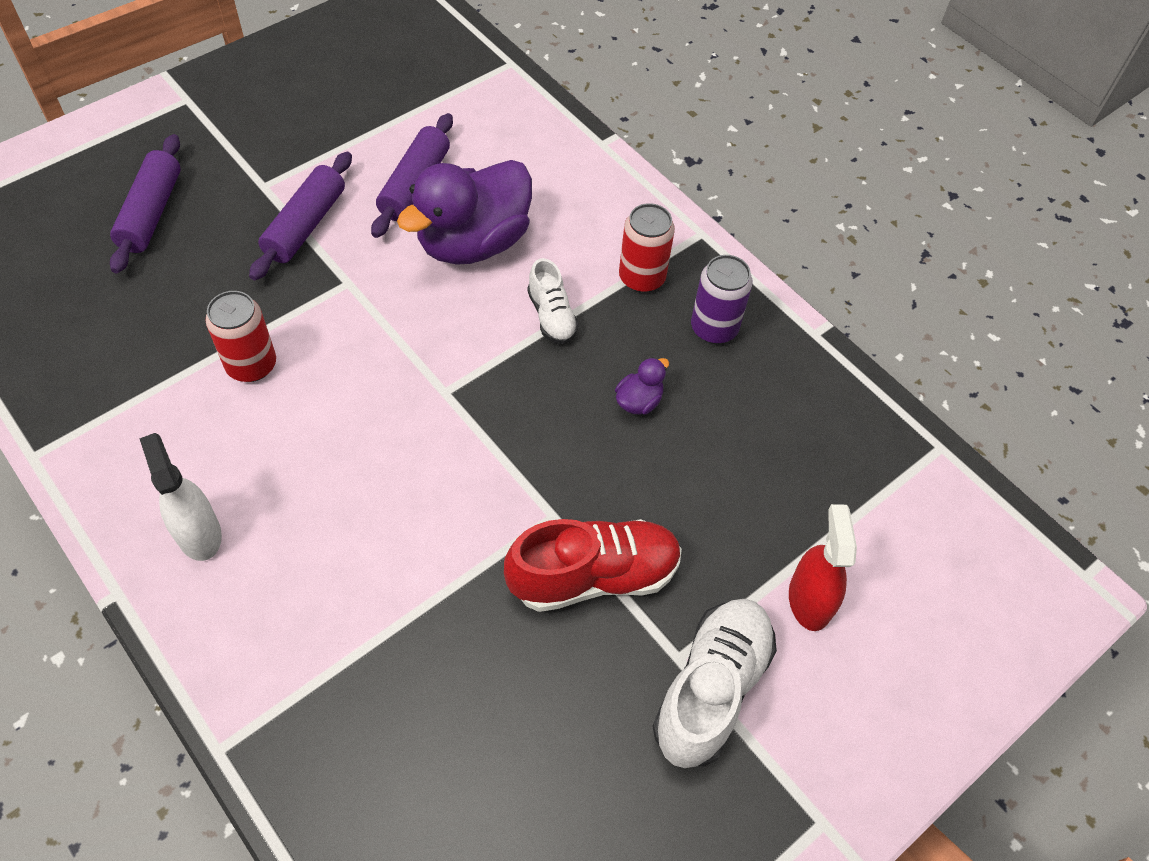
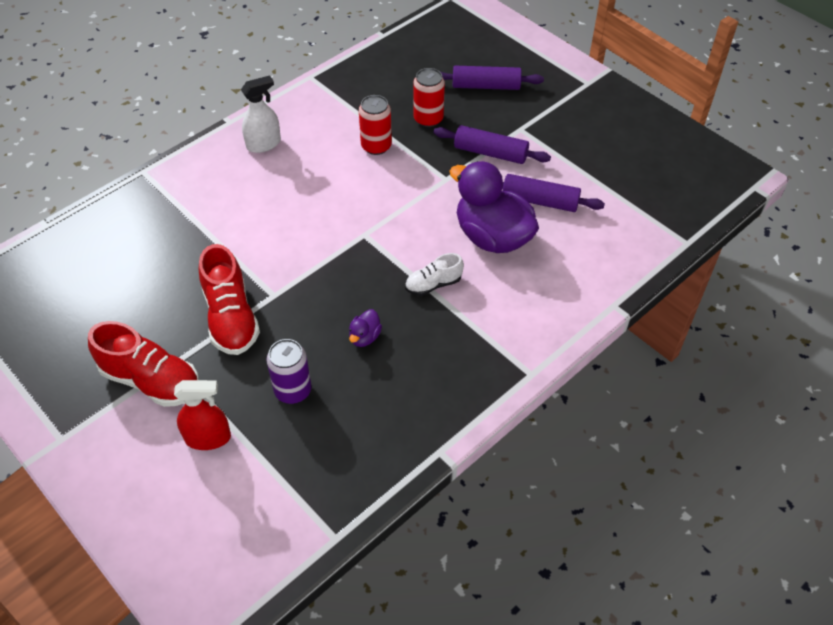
camera: 90 degrees right, 5 degrees down
purple duck [615,357,669,415] -> purple duck turned 75 degrees clockwise [349,309,382,347]
red can [619,203,675,293] -> red can moved to [413,68,445,127]
white shoe [653,599,777,768] -> red shoe [88,321,199,407]
purple can [691,255,753,344] -> purple can moved to [266,339,312,404]

